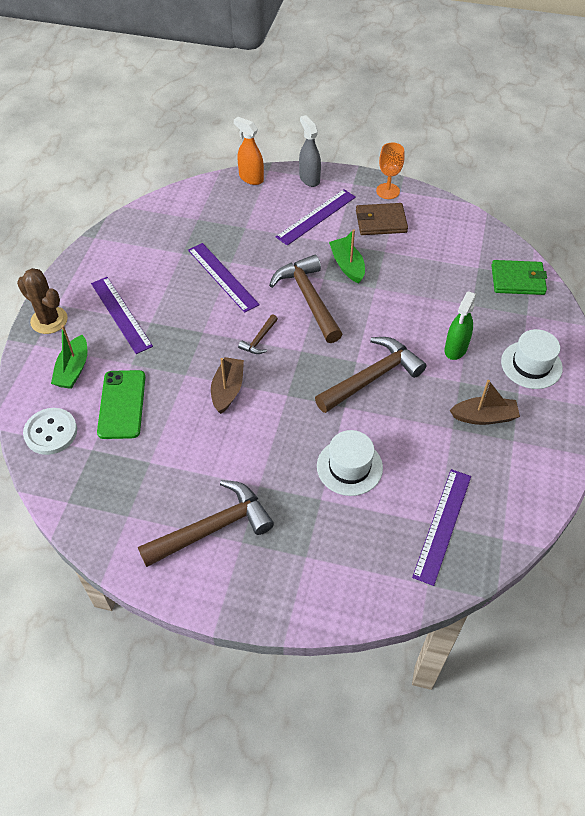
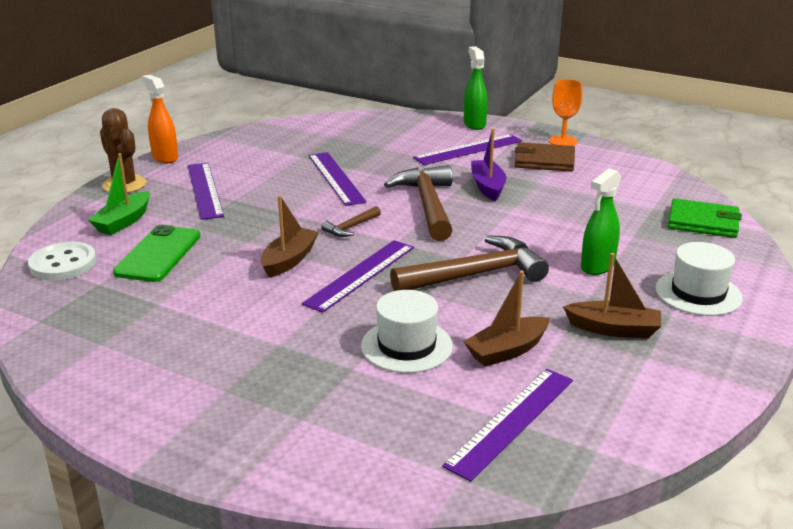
camera: 15 degrees right, 25 degrees down
brown hammer [138,480,274,567] -> none
orange spray bottle [234,117,264,185] -> orange spray bottle moved to [142,75,178,163]
grey spray bottle [299,115,321,187] -> green spray bottle [464,46,488,130]
green boat [329,230,365,283] -> purple boat [471,128,506,201]
none -> purple ruler [302,240,414,313]
none -> brown boat [463,271,550,367]

